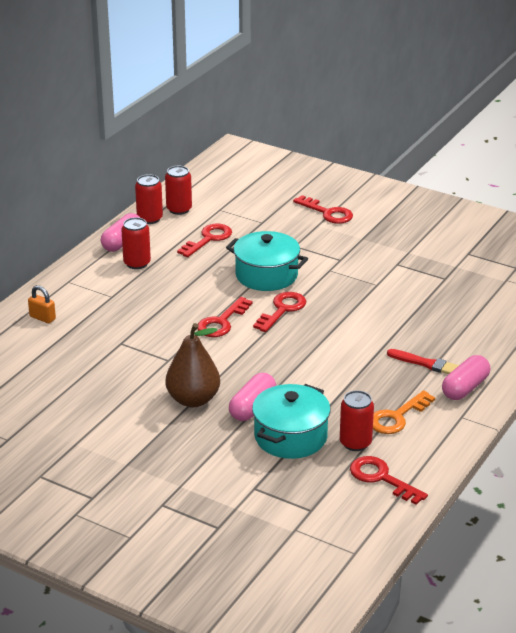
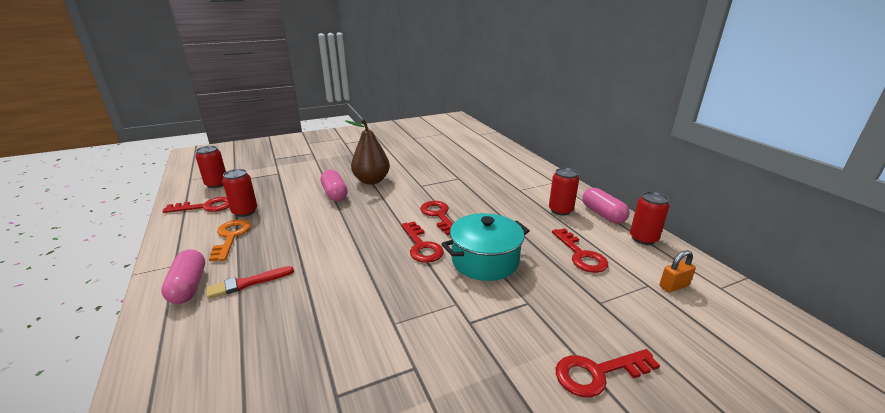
camera: 125 degrees right, 5 degrees down
orange padlock [28,285,56,323] -> orange padlock moved to [659,250,696,293]
red can [165,166,192,215] -> red can moved to [195,146,226,188]
turquoise pot [252,384,330,459] -> none

